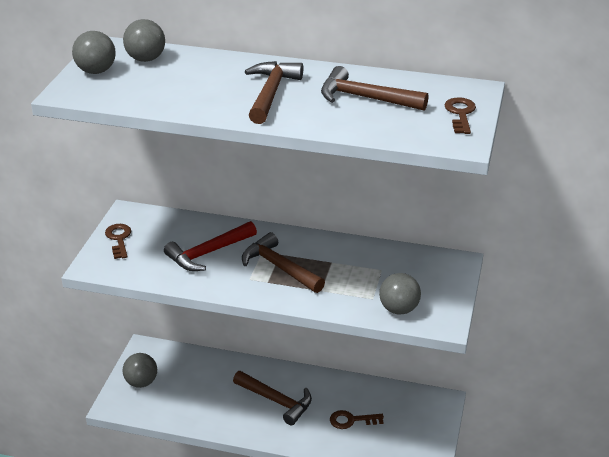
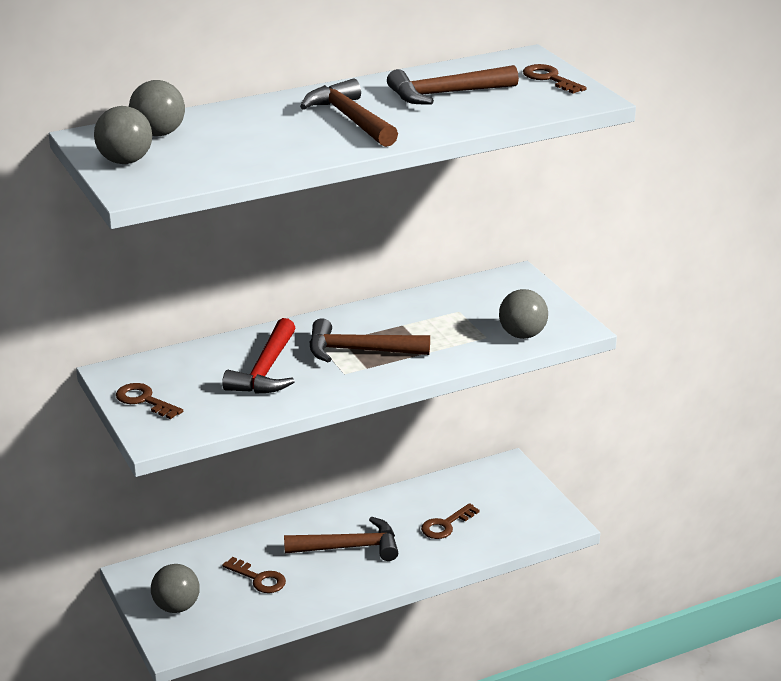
camera: 40 degrees left, 5 degrees down
none -> brown key [222,557,286,593]

